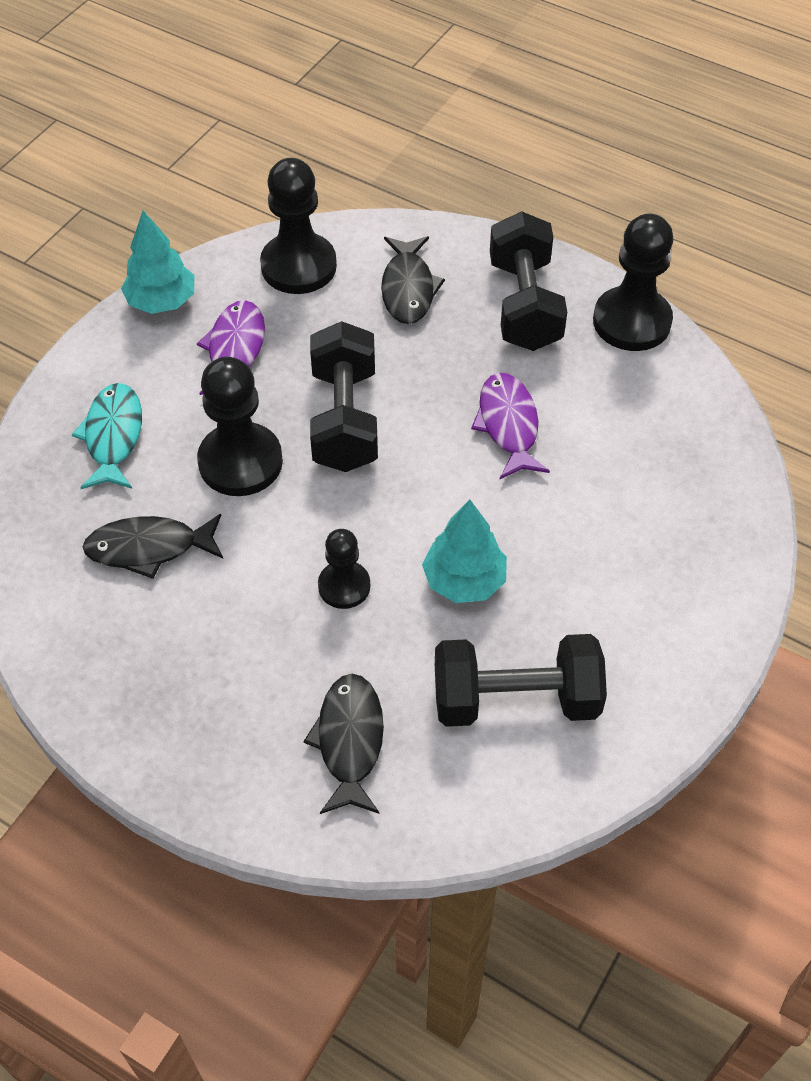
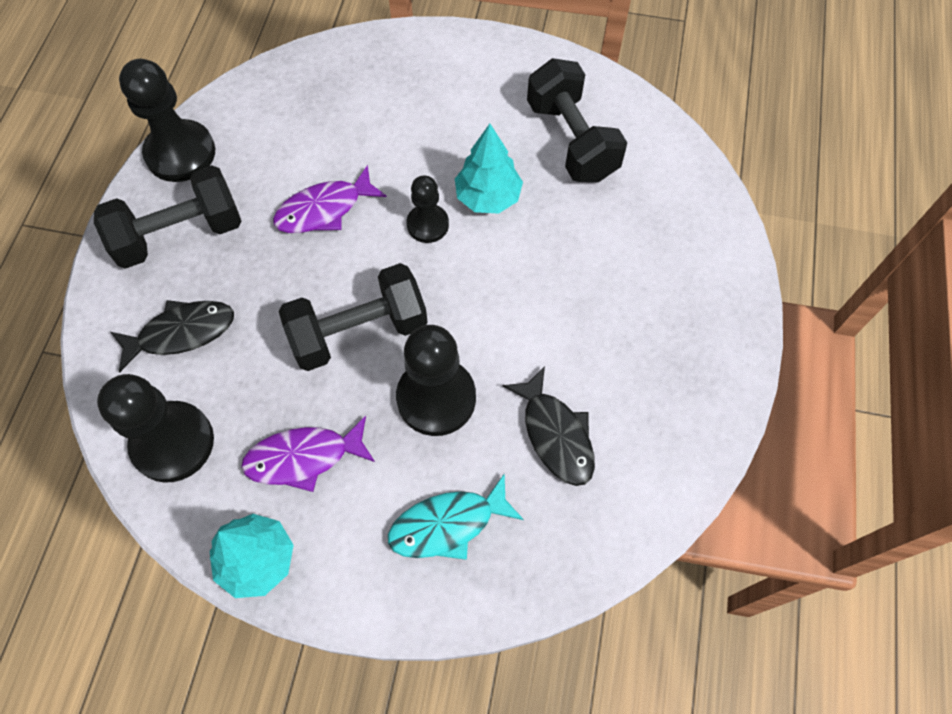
camera: 110 degrees left, 10 degrees up
black fish [303,674,384,814] -> none
black pawn [318,529,370,609] -> black pawn moved to [406,176,449,243]

